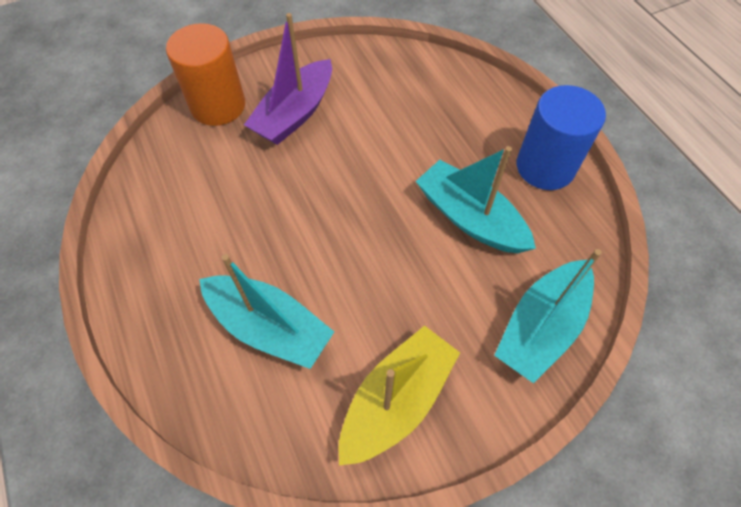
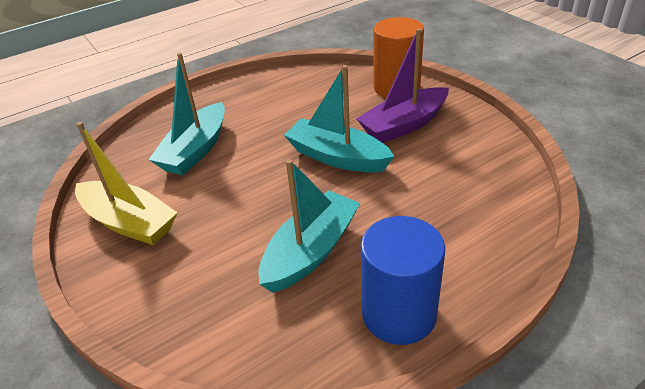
camera: 85 degrees right, 20 degrees down
purple boat [244,13,332,145] -> purple boat turned 60 degrees counterclockwise [357,28,449,143]
turquoise boat [494,249,602,383] -> turquoise boat moved to [284,65,395,173]

